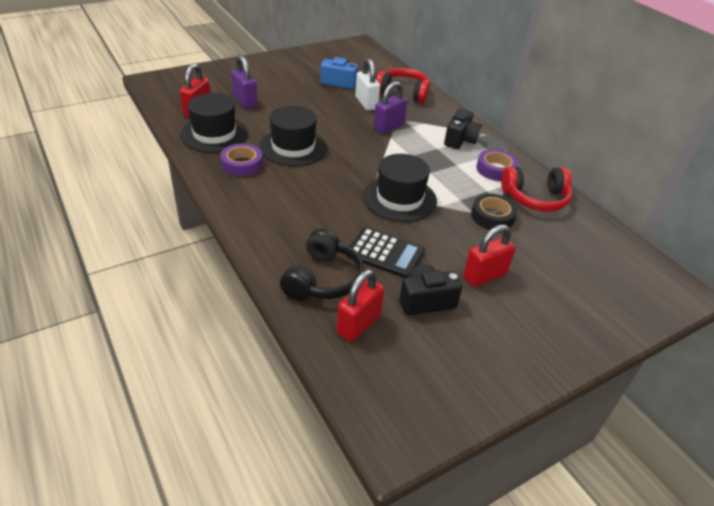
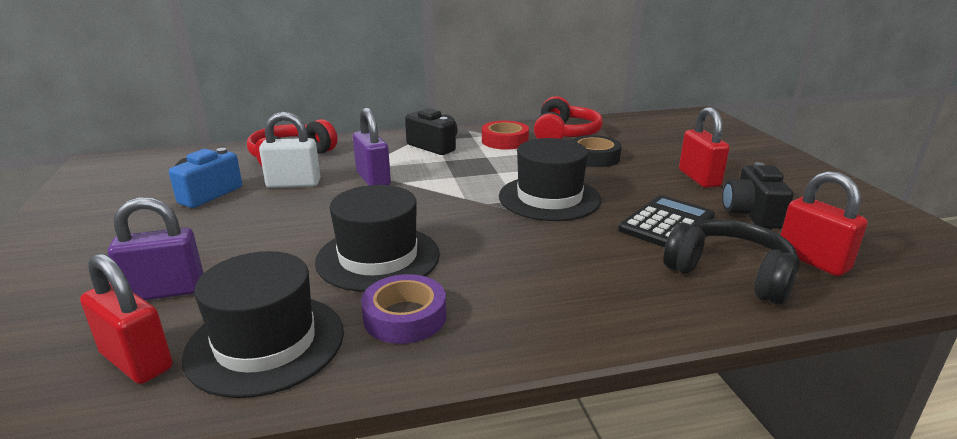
camera: 70 degrees left, 15 degrees down
purple tape [476,149,518,181] -> red tape [482,121,529,150]

